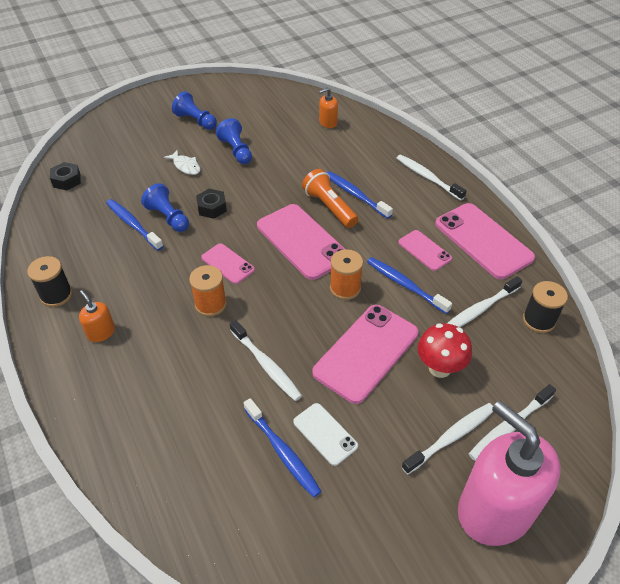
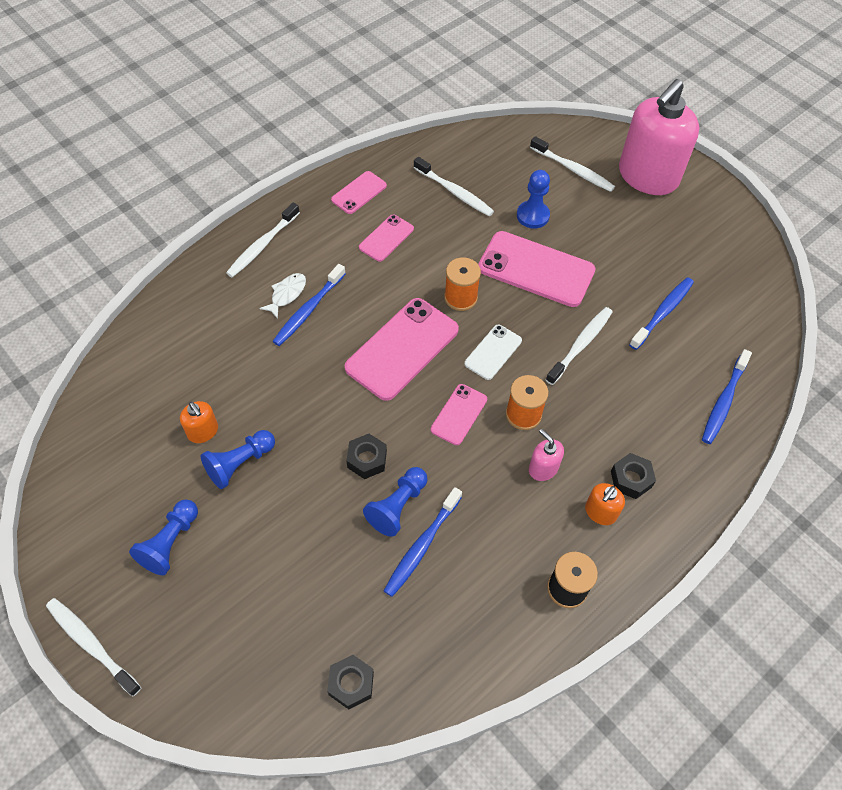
camera: 105 degrees left, 10 degrees up
white fish [164,150,200,175] -> white fish moved to [259,273,306,319]
white phone [293,403,358,466] -> white phone moved to [465,325,522,380]
orange flashlight [302,169,358,228] -> none
orange soap dispenser [319,87,338,128] -> orange soap dispenser moved to [180,401,218,443]
blue toothbrush [367,257,452,314] -> blue toothbrush moved to [702,349,752,444]
white toothbrush [401,403,494,474] -> white toothbrush moved to [46,598,142,697]
red mushroom [417,323,472,378] -> blue pawn [517,170,550,229]
pink phone [435,203,535,279] -> pink phone [331,171,387,214], size x0.53
black spool [523,281,568,333] -> none
none -> pink soap dispenser [529,429,564,481]
none -> black nut [611,453,656,499]

